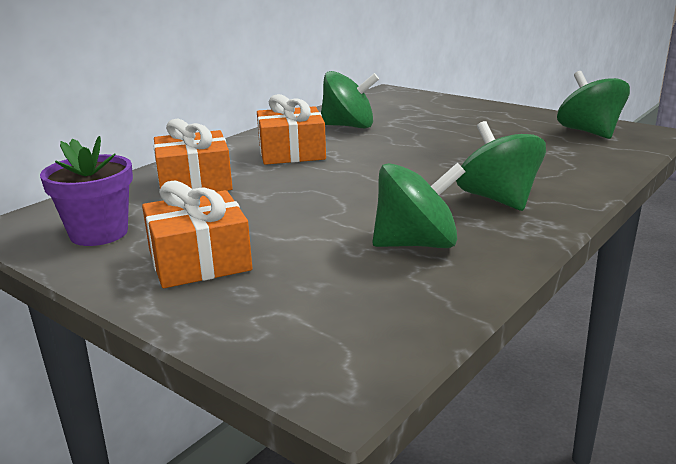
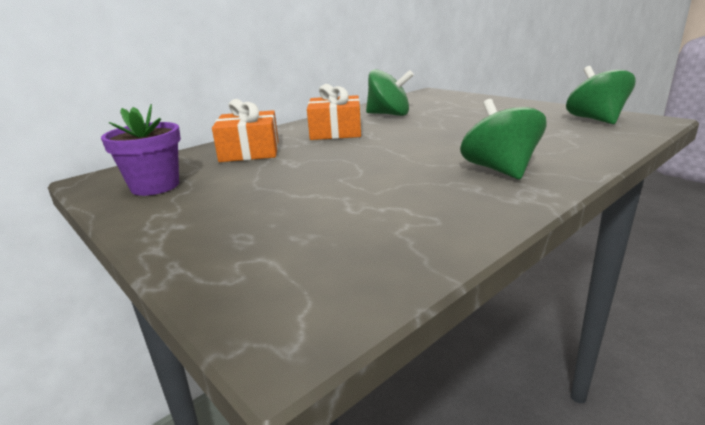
camera: 10 degrees right, 0 degrees up
orange gift [142,181,252,288] -> none
green spinning top [372,163,466,248] -> none

